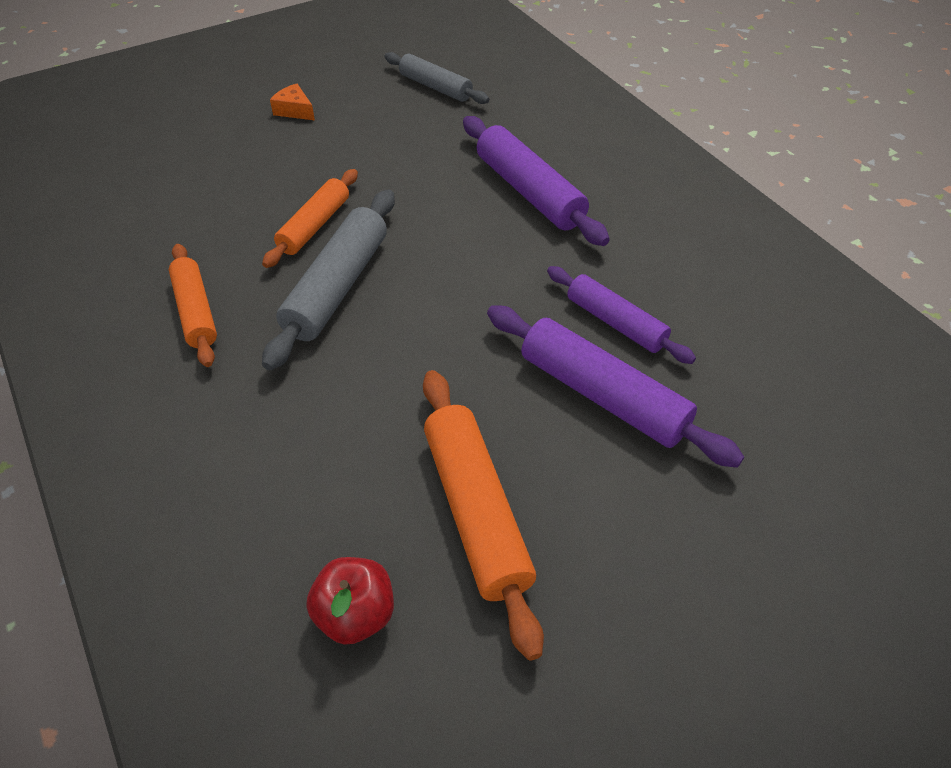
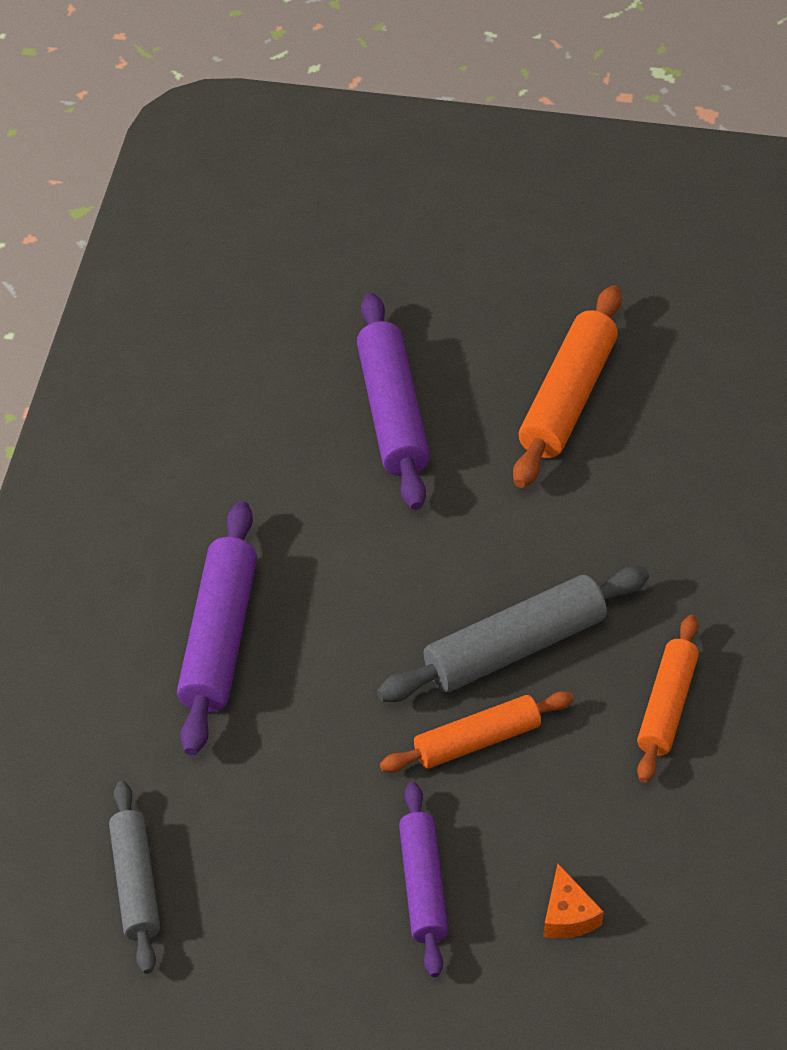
camera: 140 degrees left, 0 degrees up
orange cheese [270,84,315,120] -> orange cheese moved to [543,864,604,938]
red apple [306,557,394,645] -> none
purple rolling pin [547,266,696,364] -> purple rolling pin moved to [399,782,448,977]

